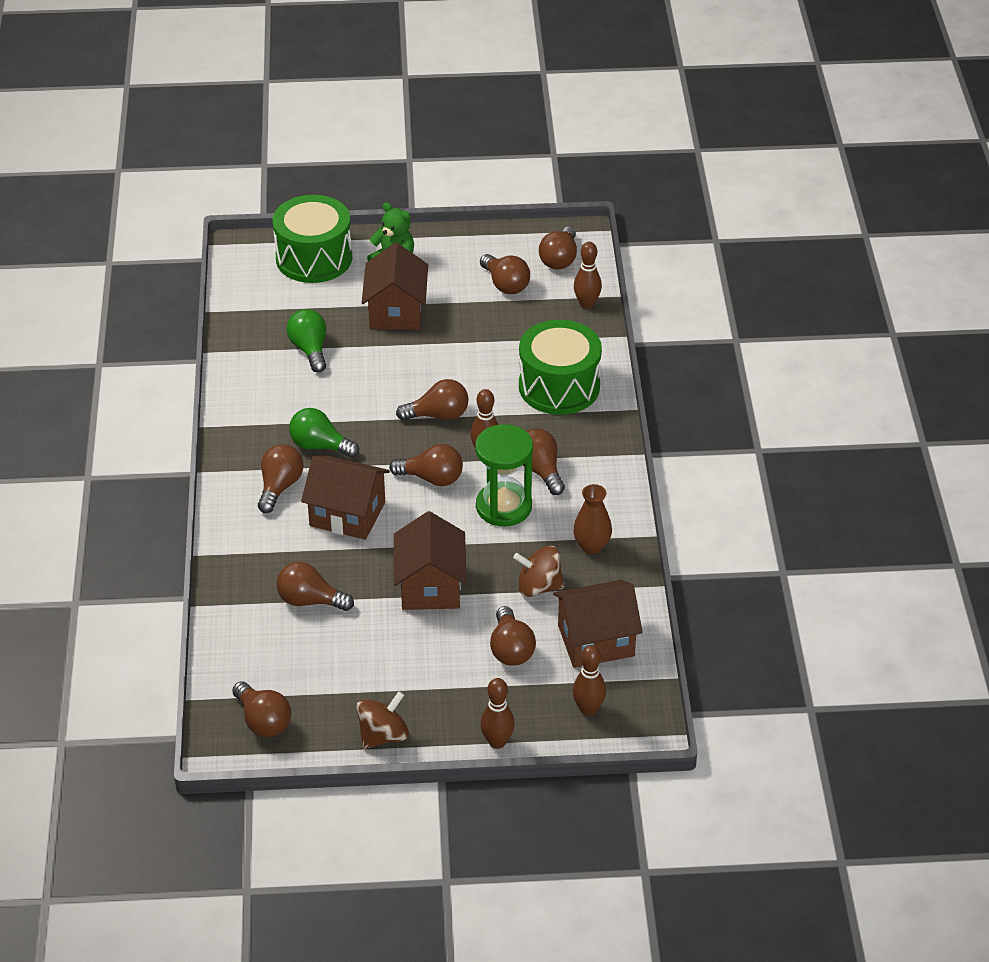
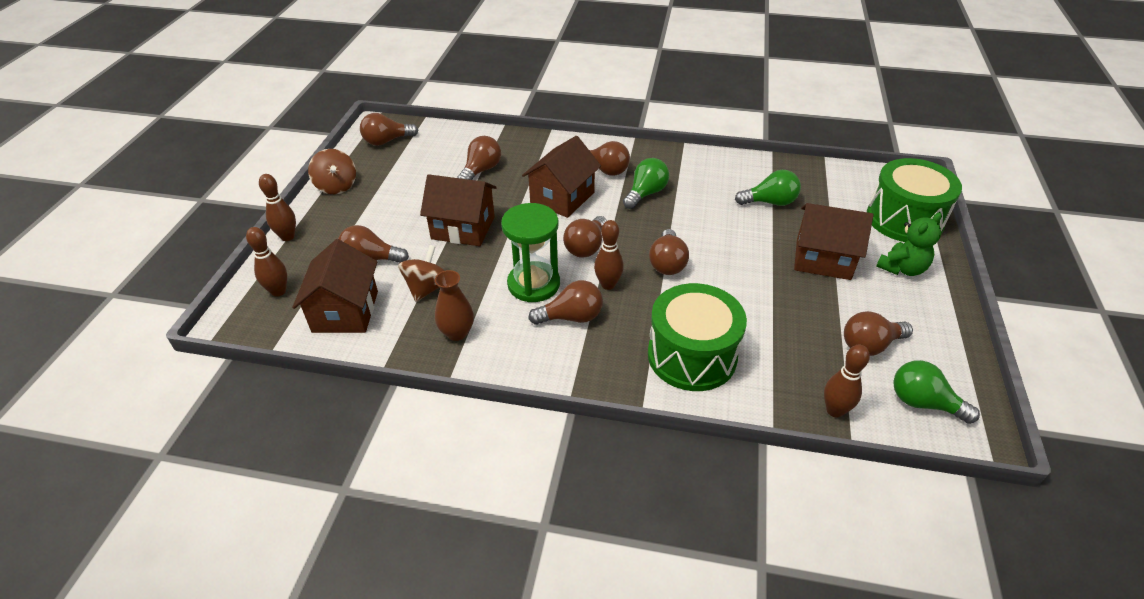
camera: 105 degrees right, 0 degrees up
brown light bulb [539,227,577,270] -> green light bulb [893,360,980,424]

